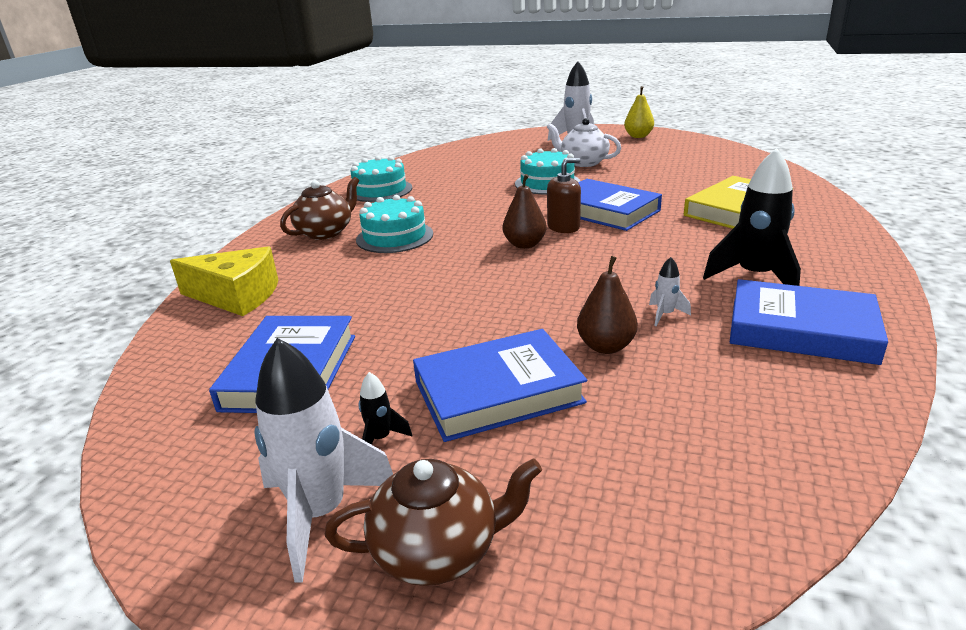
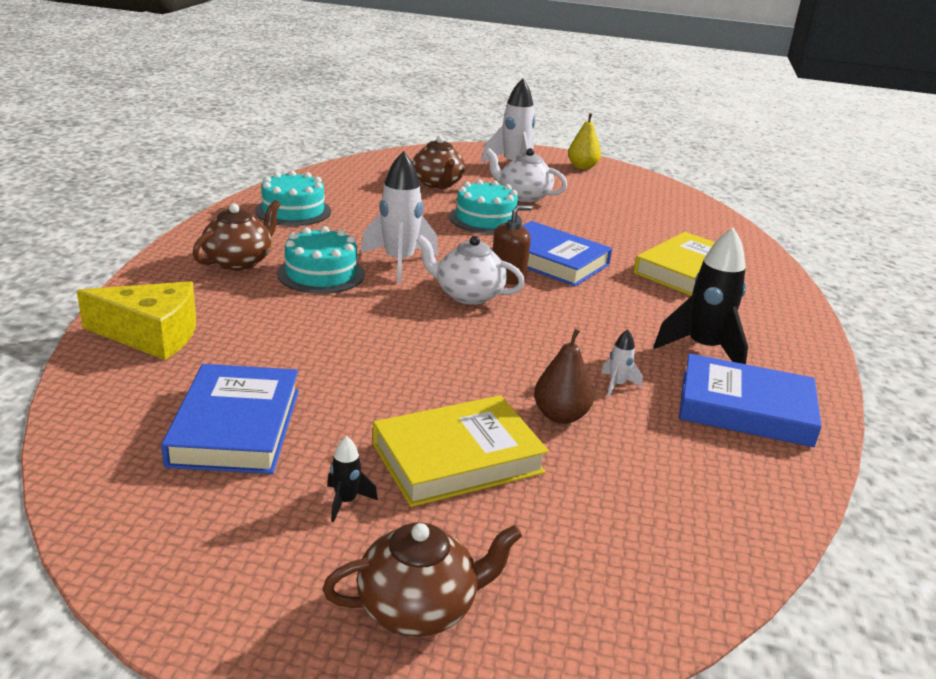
camera: 10 degrees left, 0 degrees up
white rocket [254,338,393,583] -> white rocket moved to [361,151,438,283]
blue book [413,329,587,442] -> yellow book [373,395,549,507]
brown pear [503,174,547,249] -> white teapot [416,235,525,305]
none -> brown teapot [412,136,465,189]

